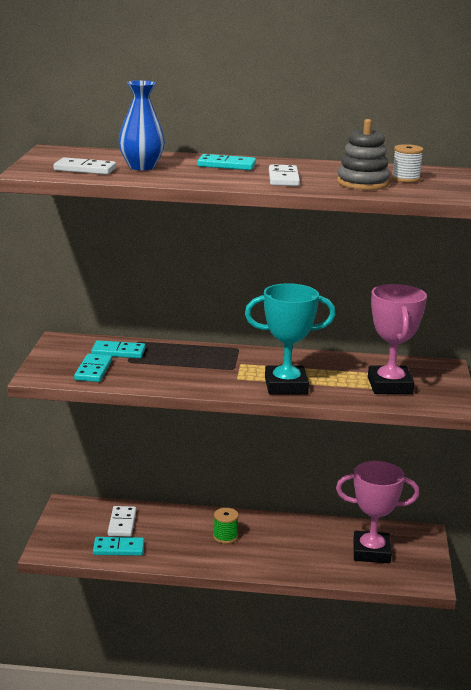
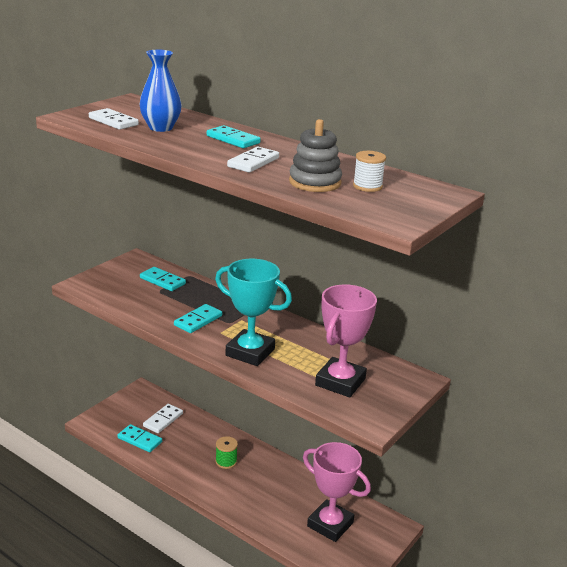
camera: 30 degrees right, 5 degrees up
turquoise domino [74,354,112,382] -> turquoise domino moved to [174,304,222,333]

